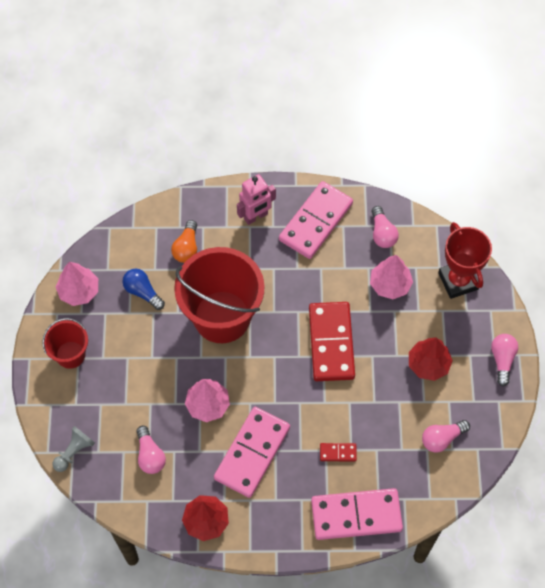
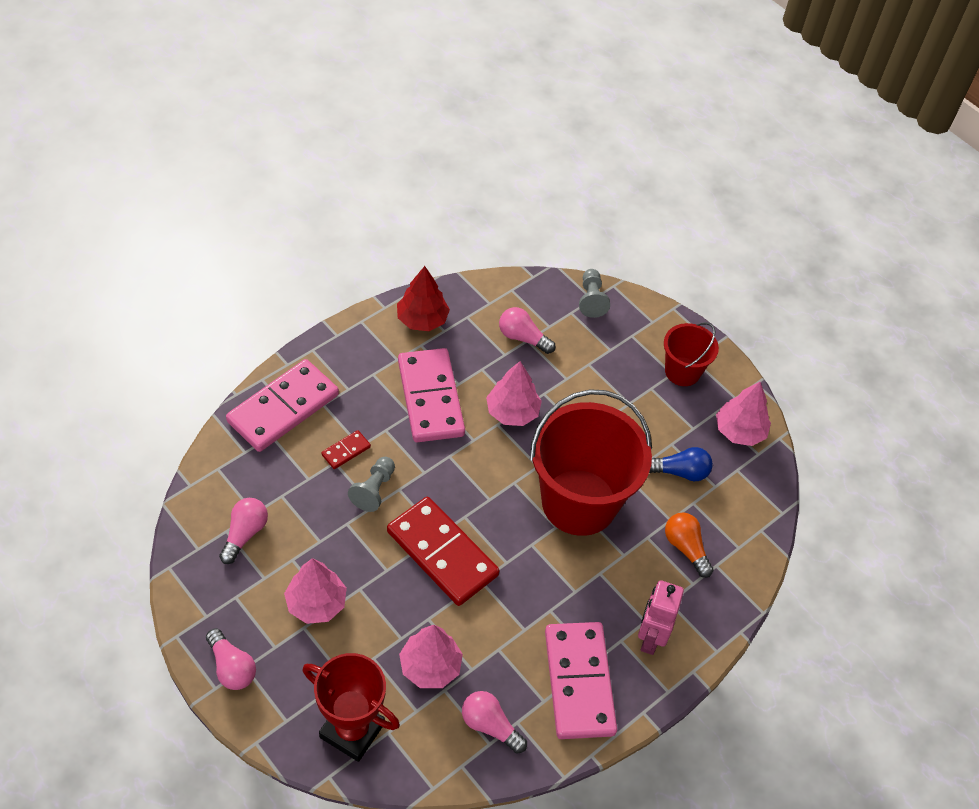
camera: 135 degrees right, 10 degrees down
red tree [409,337,453,381] -> pink tree [284,558,347,624]
none -> grey pawn [348,457,395,512]

